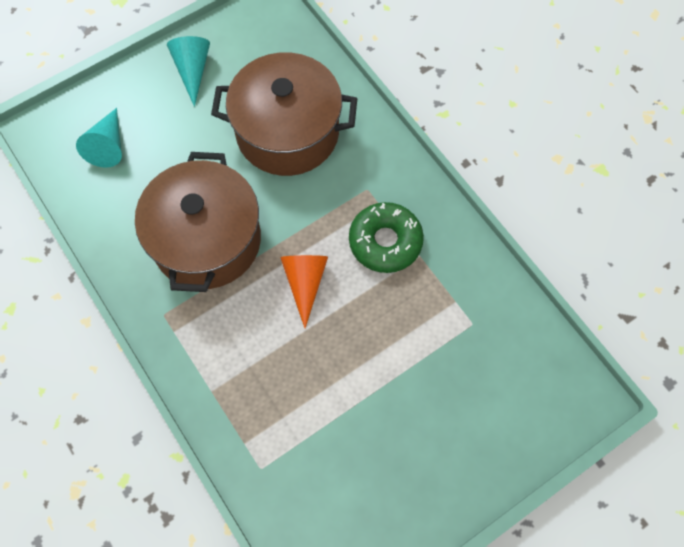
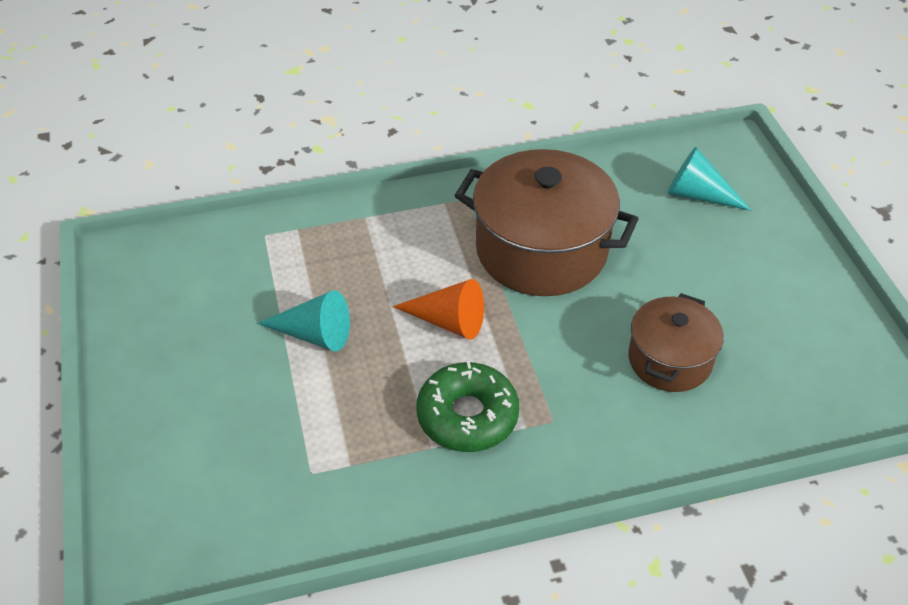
camera: 110 degrees right, 20 degrees down
turquoise cone [167,36,210,107] -> turquoise cone moved to [258,290,350,351]
brown pot [211,52,357,176] -> brown pot [628,293,724,392], size x0.58

